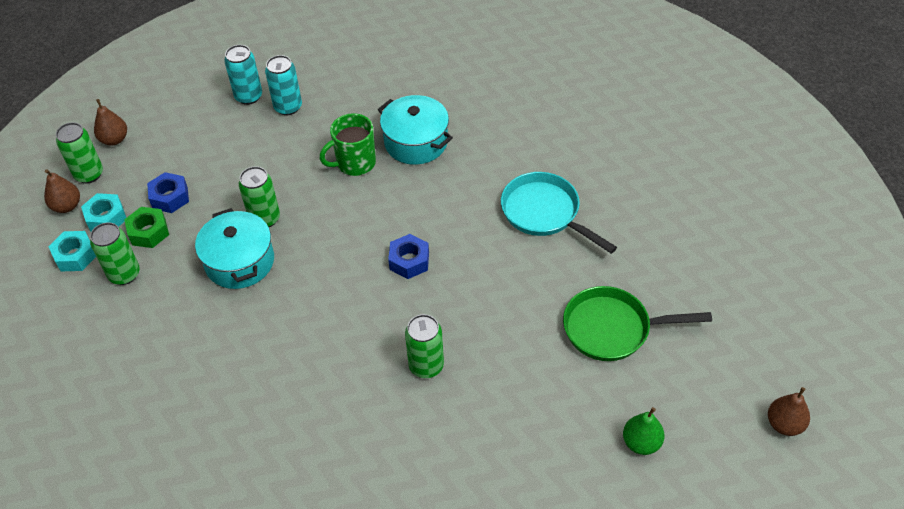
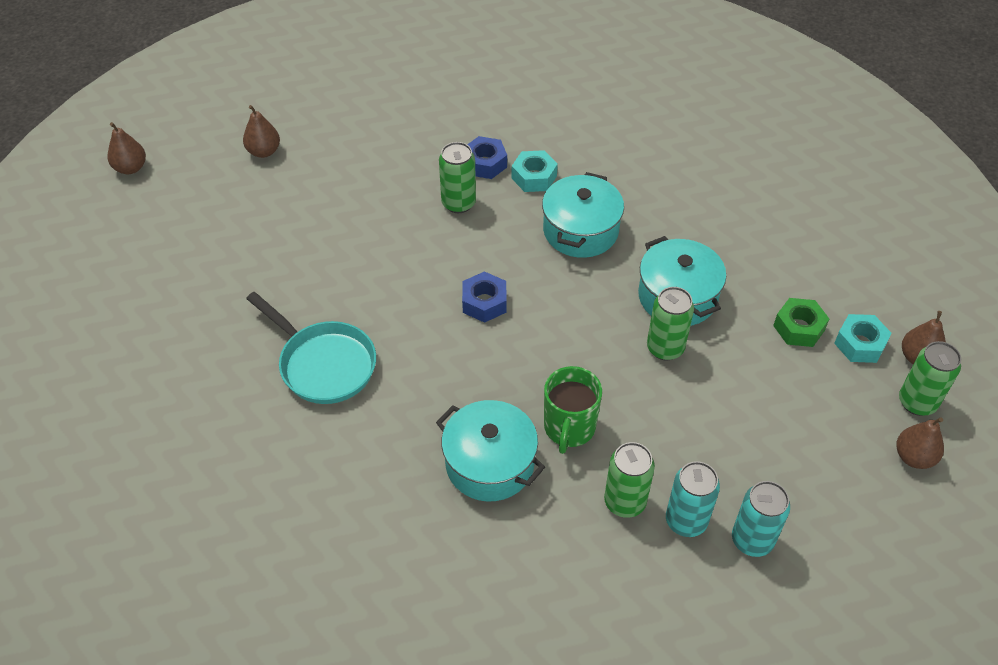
camera: 175 degrees right, 0 degrees up
turquoise nut [48,231,96,271] -> turquoise nut moved to [511,150,558,192]
green can [90,222,140,285] -> green can moved to [604,442,655,518]
blue nut [147,172,189,213] -> blue nut moved to [467,136,507,179]
green mug [320,113,376,176] -> green mug turned 135 degrees clockwise [544,366,602,454]
green pan [563,286,712,361] -> none
green pear [623,407,665,455] -> brown pear [243,105,280,158]
none -> turquoise pot [542,172,624,258]

